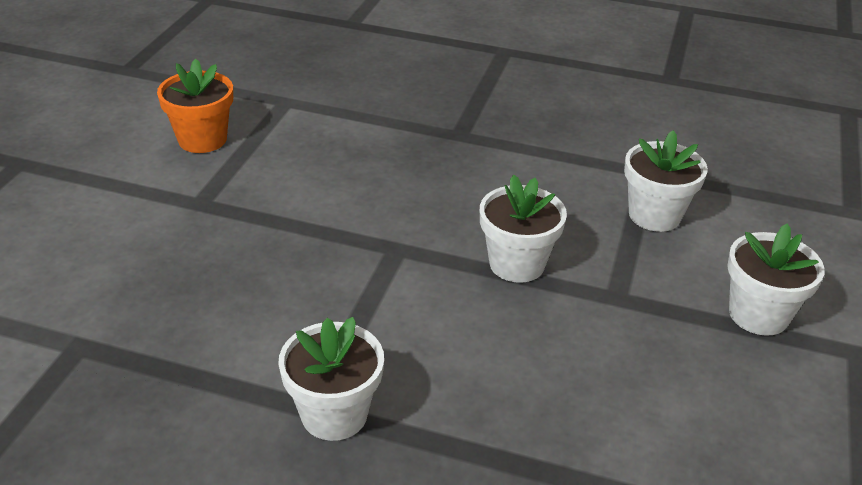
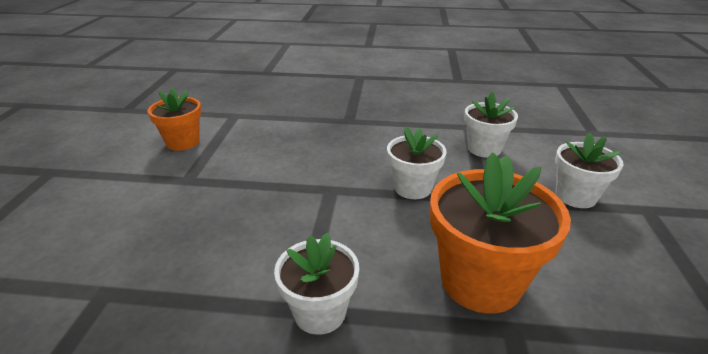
camera: 10 degrees left, 5 degrees down
none -> orange flower pot [430,152,571,313]

